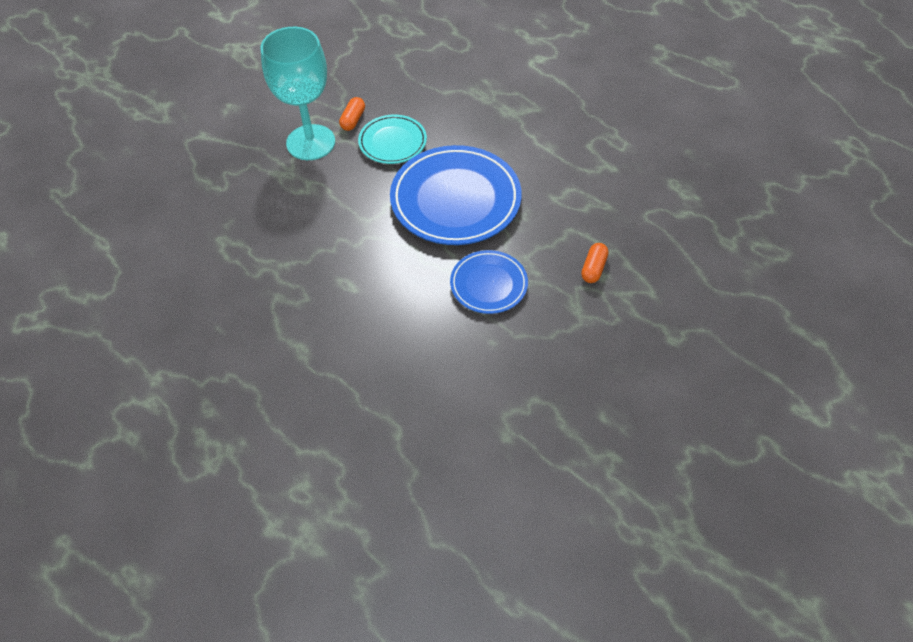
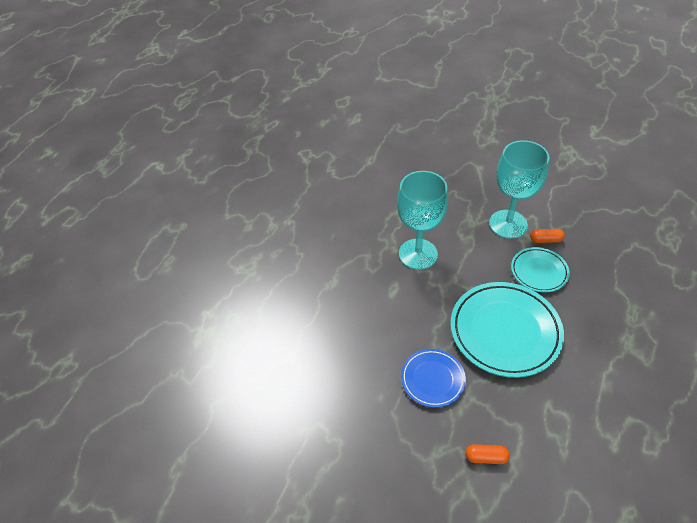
camera: 75 degrees right, 5 degrees down
blue plate [390,145,522,245] -> turquoise plate [450,282,564,378]
none -> turquoise goblet [397,171,448,270]

